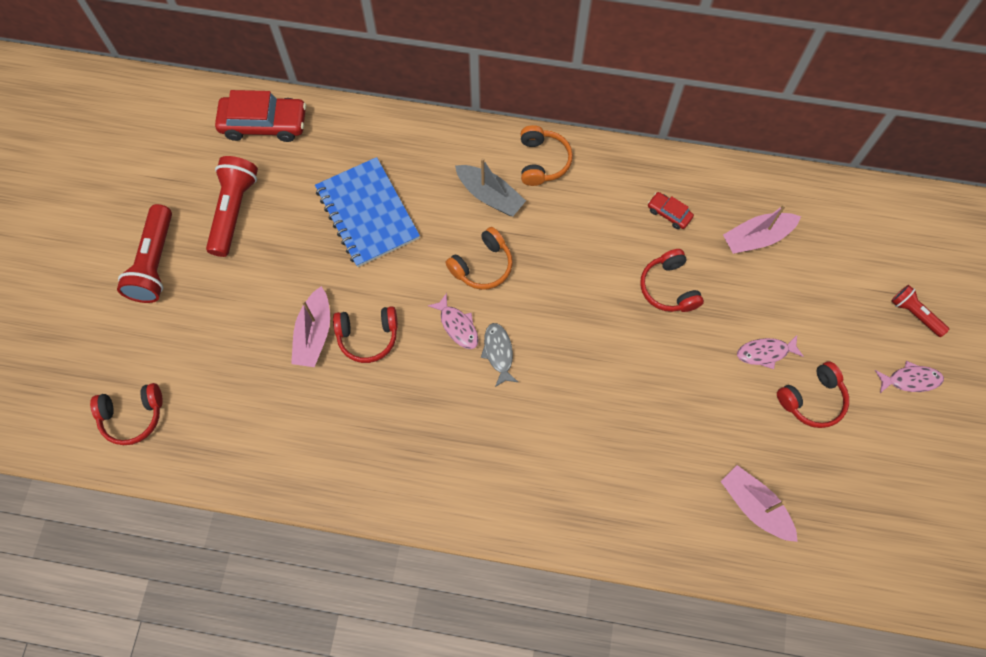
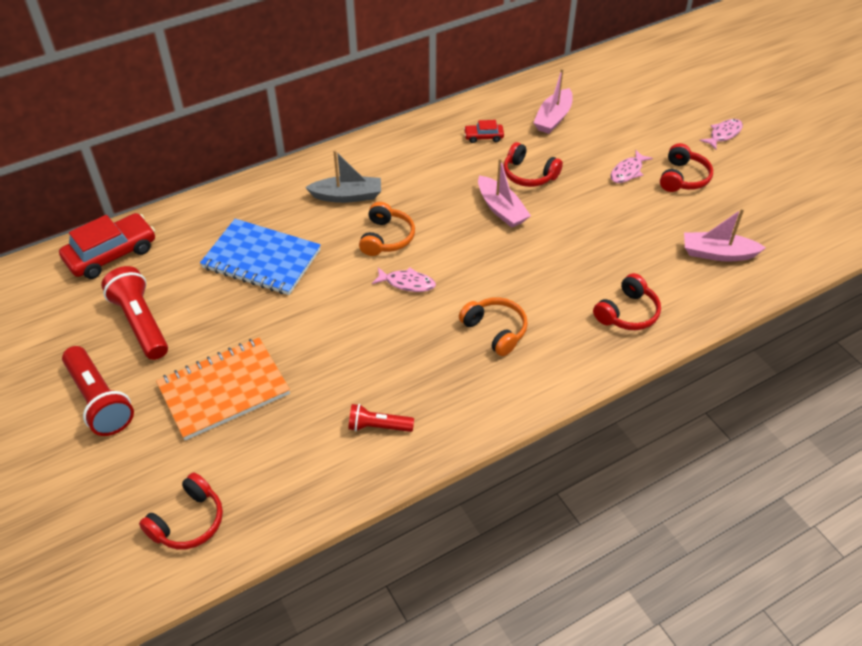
camera: 40 degrees left, 20 degrees down
pink boat [291,286,330,367] -> pink boat moved to [478,158,531,228]
red headphones [333,306,398,363] -> red headphones moved to [593,273,661,330]
grey fish [481,323,518,387] -> none
orange headphones [521,125,573,186] -> orange headphones moved to [459,297,528,356]
red flashlight [891,285,949,337] -> red flashlight moved to [348,404,414,432]
none -> orange notebook [156,338,290,440]

